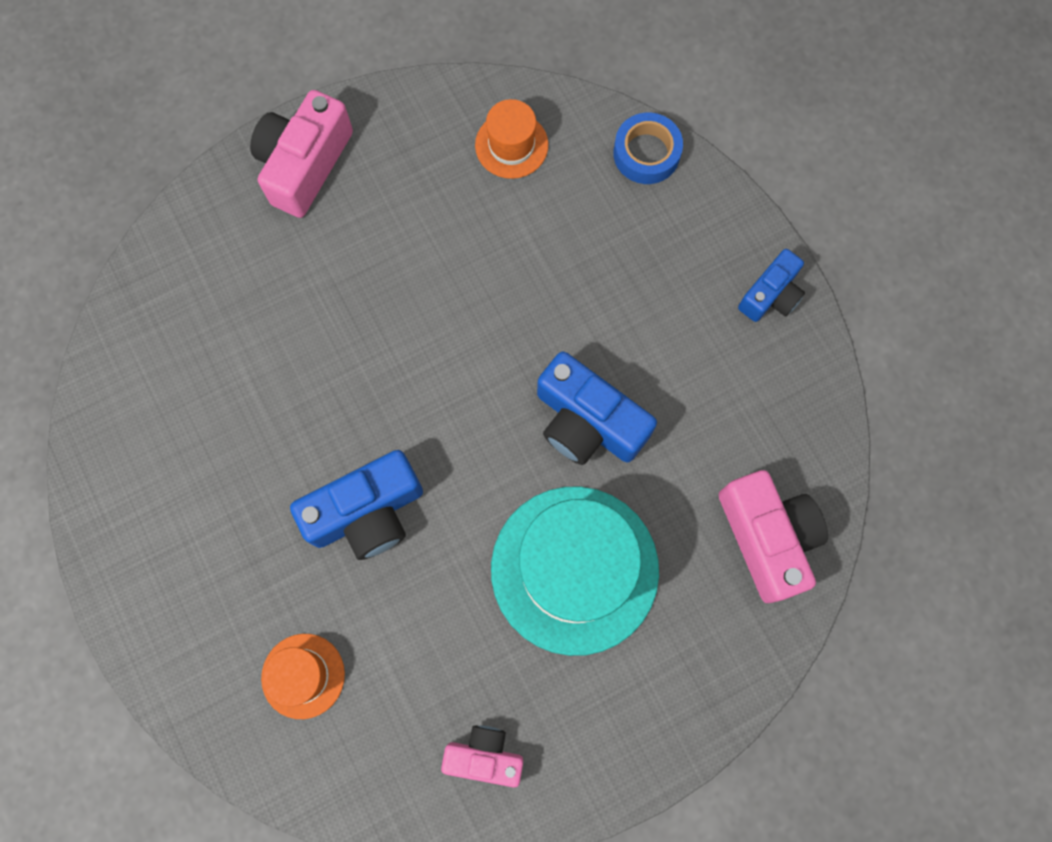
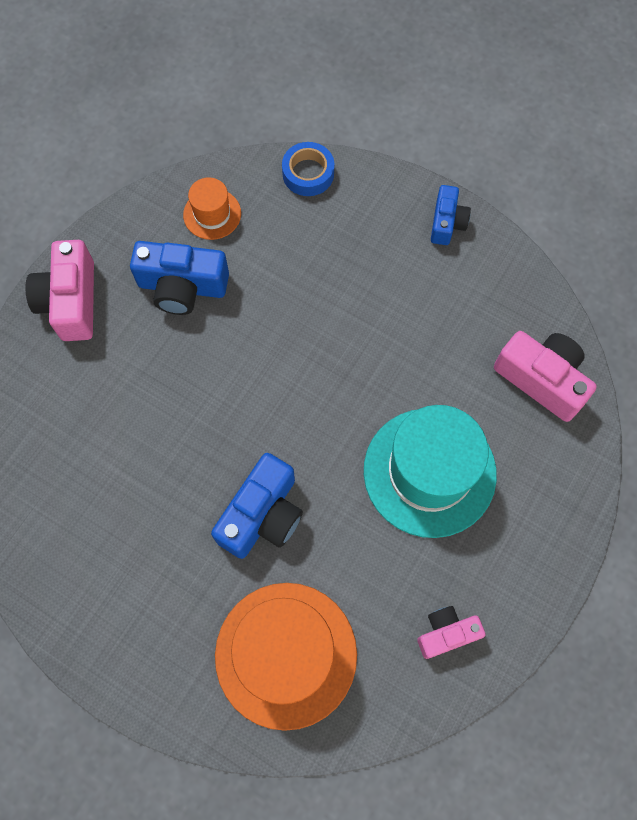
camera: 30 degrees left, 5 degrees down
orange hat [261,634,345,719] -> orange hat [215,583,357,731], size x2.07
blue camera [537,351,657,465] -> blue camera moved to [130,241,229,315]

